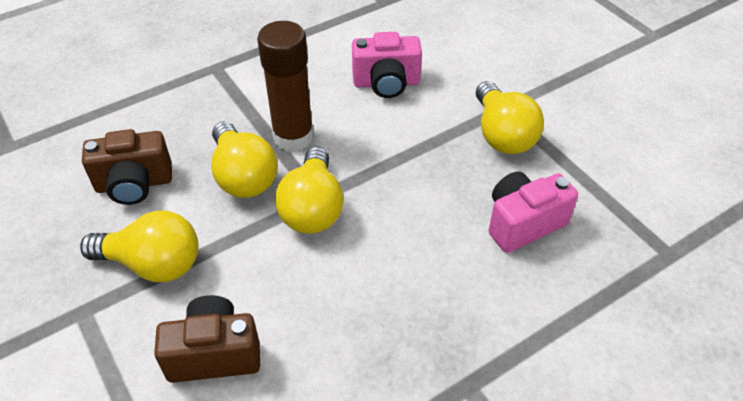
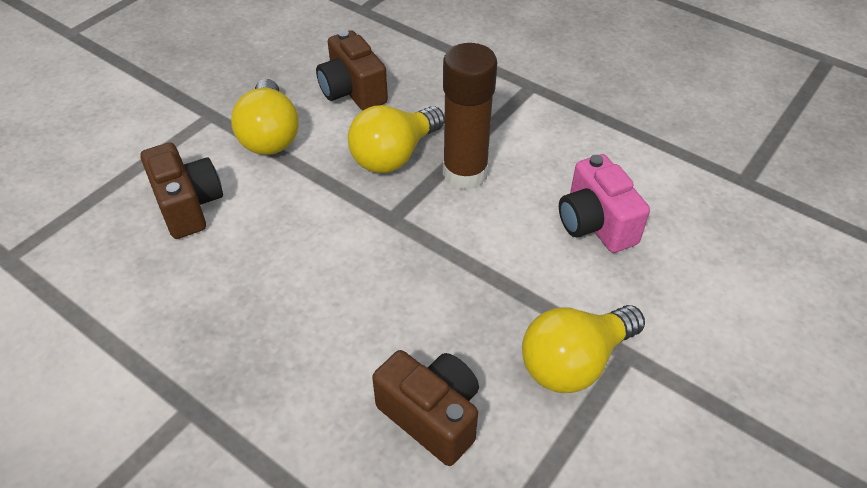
camera: 70 degrees right, 0 degrees up
yellow light bulb [275,146,343,234] -> none
pink camera [489,171,578,253] -> brown camera [372,350,479,466]

